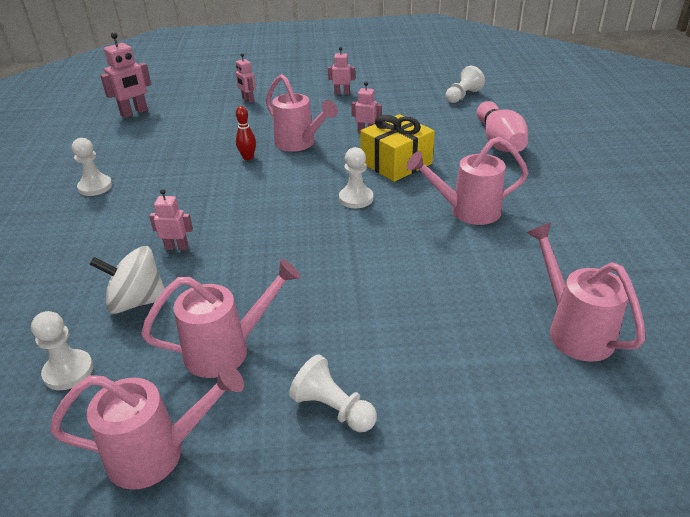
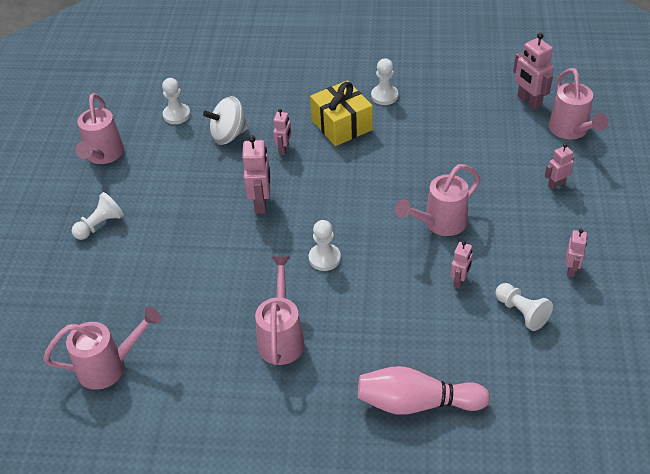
camera: 100 degrees right, 10 degrees up
white spinning top [89,246,165,314] -> white spinning top turned 120 degrees counterclockwise [203,96,249,145]
pink watering can [141,259,301,378] -> pink watering can moved to [548,68,608,140]
red bowling pin [236,106,256,160] -> none
yellow gift [360,114,435,182] -> yellow gift moved to [310,80,373,146]
white pawn [445,66,485,103] -> white pawn moved to [495,283,553,331]
none -> pink robot [242,135,270,214]

